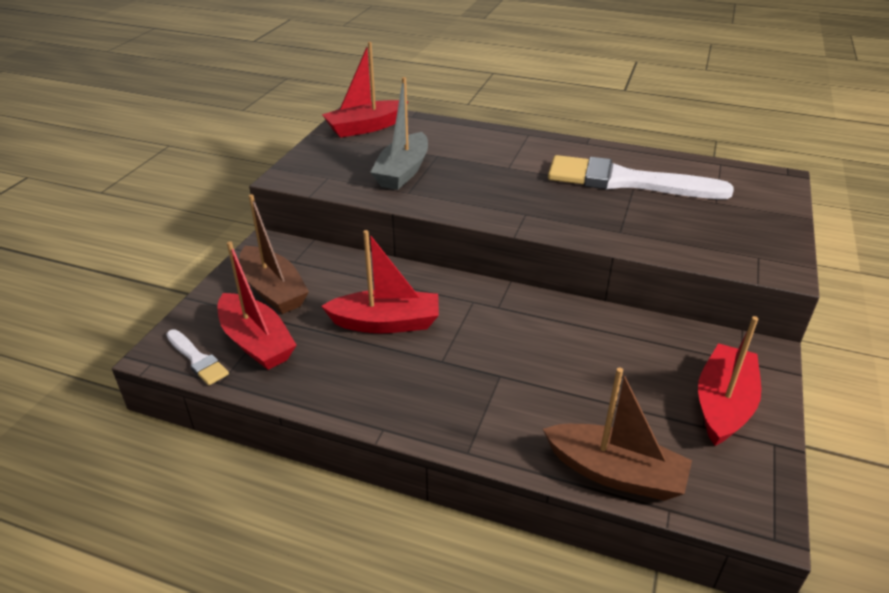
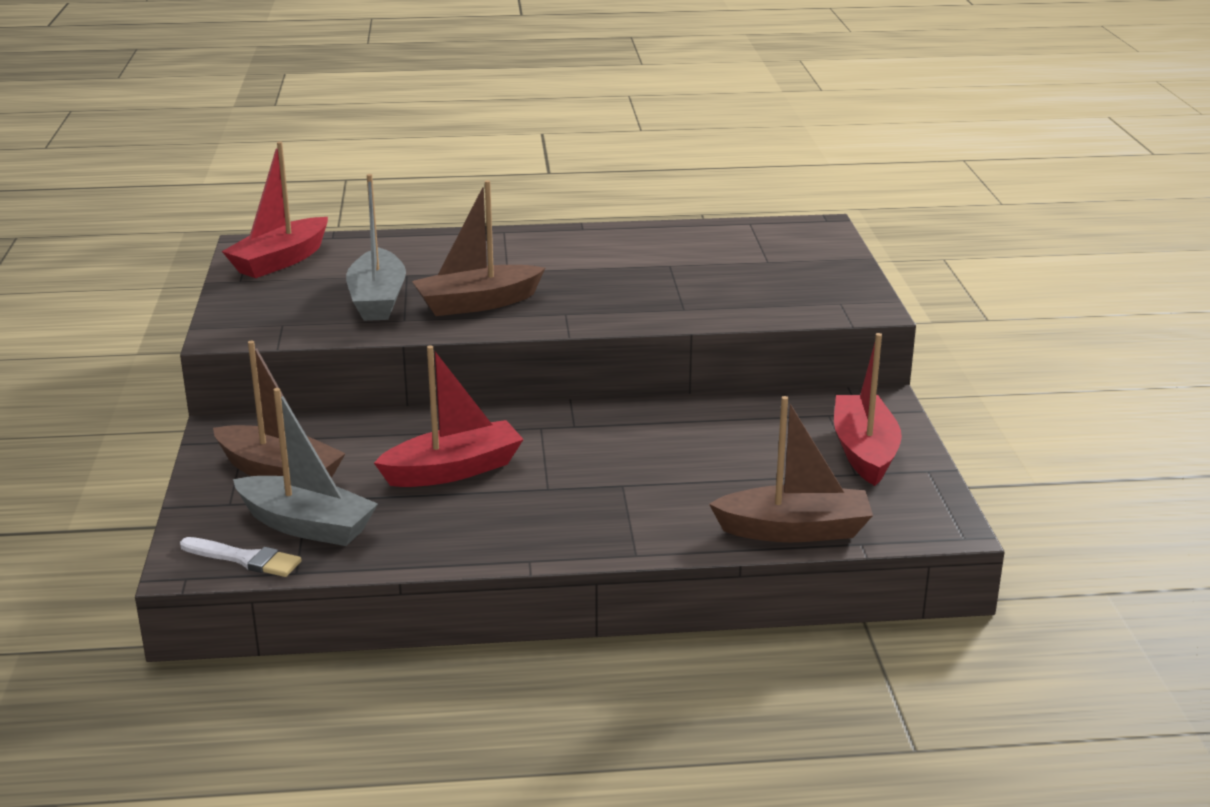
camera: 25 degrees left, 10 degrees down
red boat [217,241,296,370] -> grey boat [233,388,378,546]
white brush [548,155,734,199] -> none
none -> brown boat [412,180,545,316]

